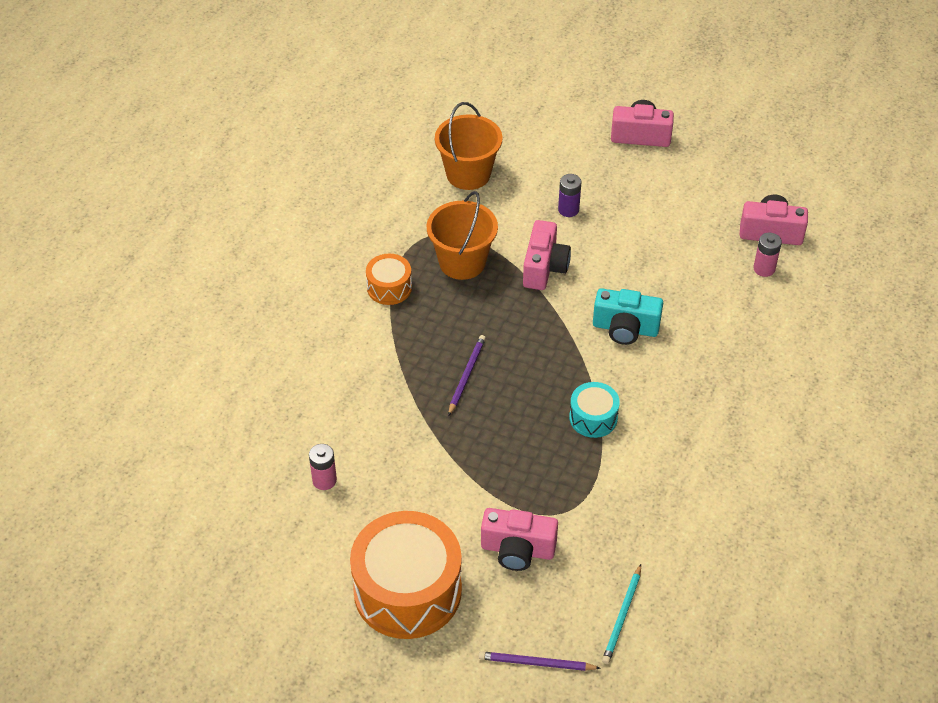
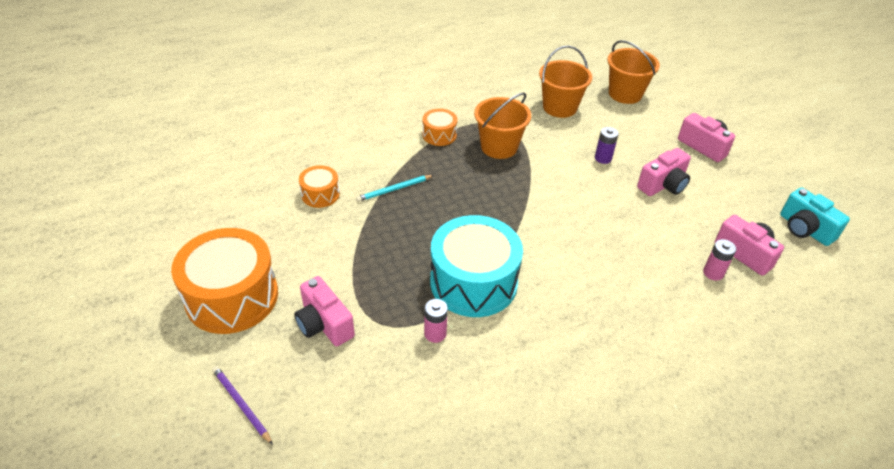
camera: 40 degrees right, 5 degrees down
pink battery [309,444,337,490] -> pink battery moved to [424,299,448,343]
purple pencil [448,335,486,416] -> none
pink camera [523,220,571,290] -> pink camera moved to [637,148,691,196]
turquoise drum [569,382,620,438] -> turquoise drum [430,215,523,317], size x2.06
turquoise camera [593,288,663,345] -> turquoise camera moved to [780,187,850,246]
turquoise pencil [602,564,641,664] -> turquoise pencil moved to [356,175,434,202]
none -> orange drum [299,165,340,208]
none -> orange bucket [607,40,660,104]

